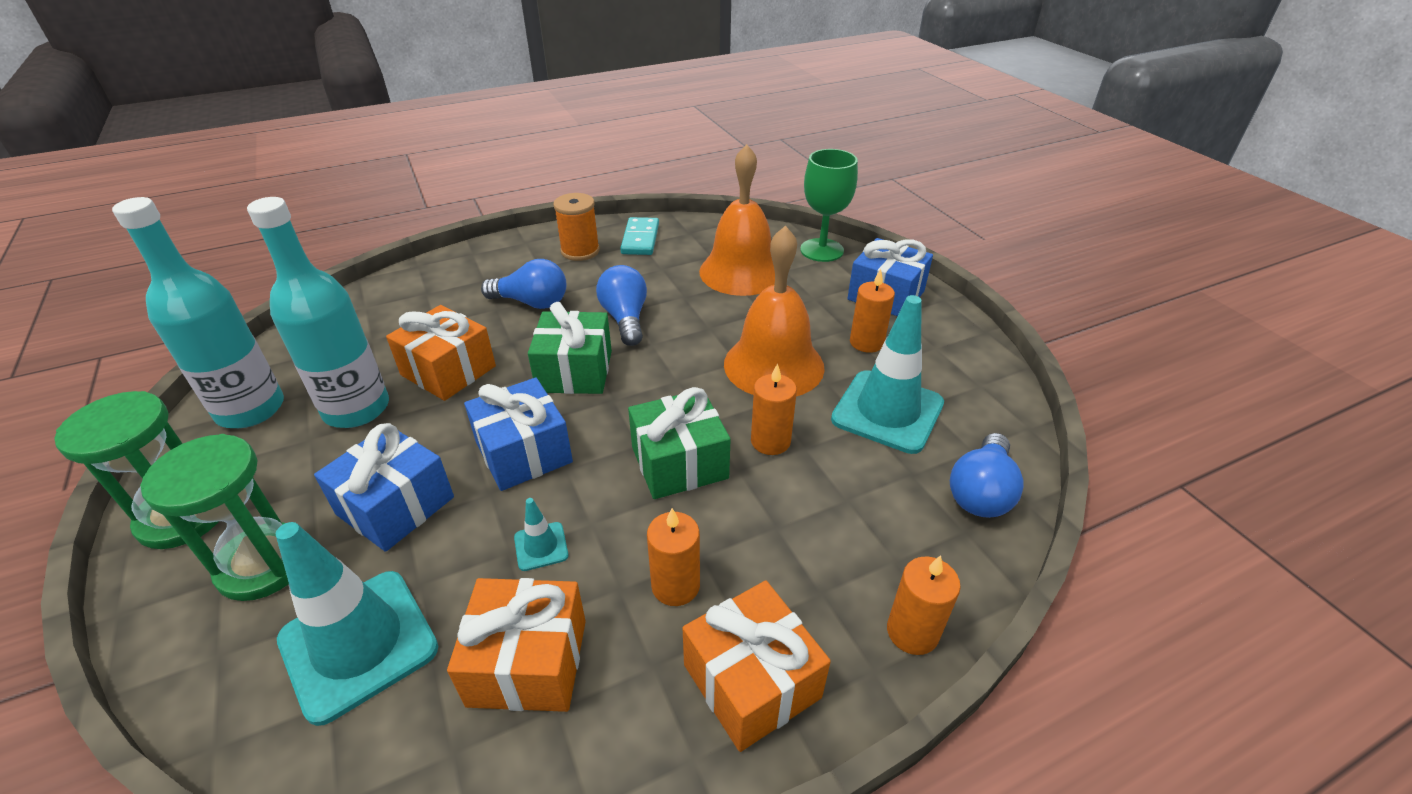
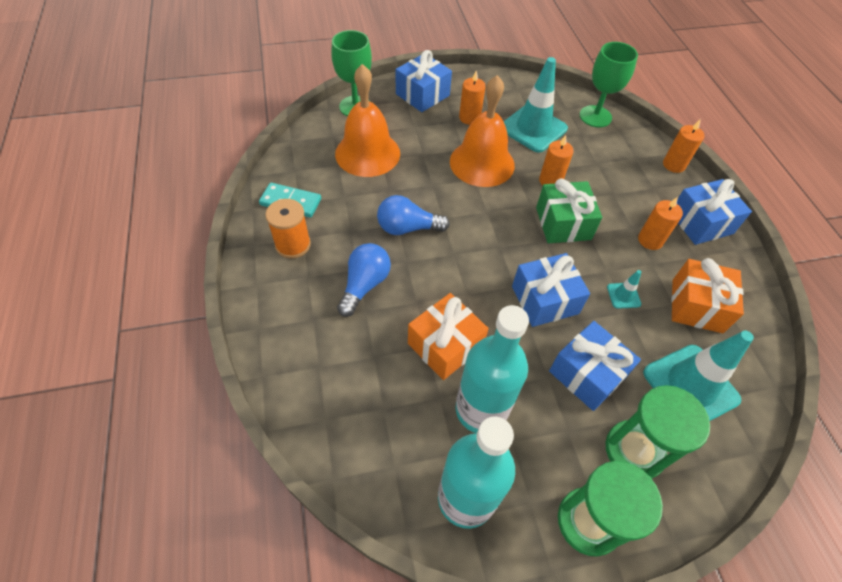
camera: 80 degrees left, 15 degrees up
green gift [528,302,612,394] -> none
orange gift [683,581,831,752] -> blue gift [677,179,752,245]
blue light bulb [950,433,1024,518] -> green goblet [580,42,638,128]

